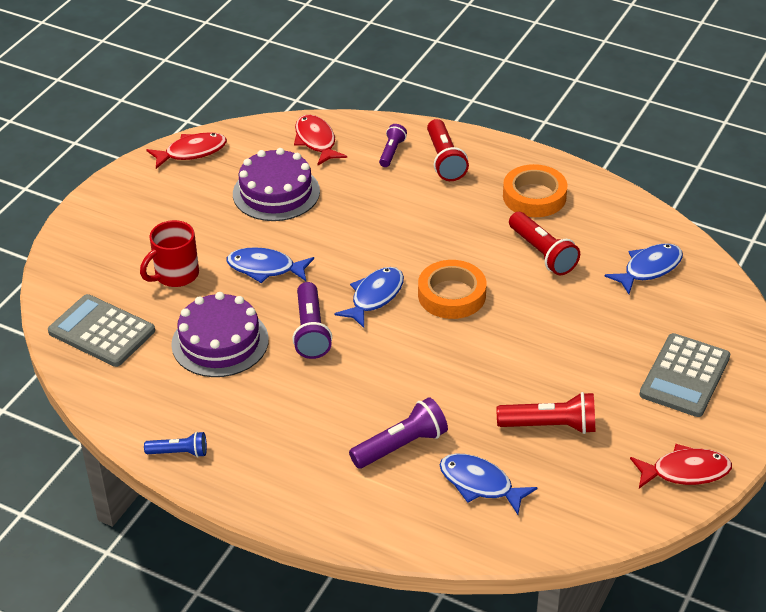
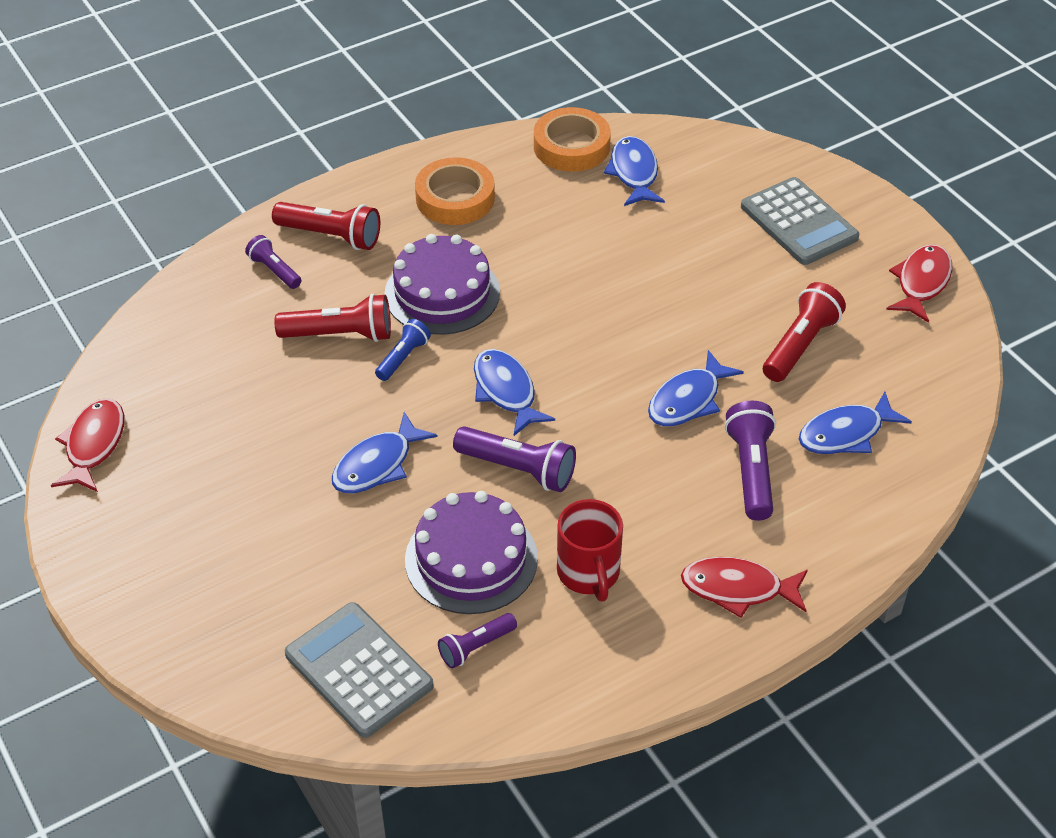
camera: 60 degrees left, 5 degrees up
grey calculator [48,294,155,367] -> grey calculator turned 75 degrees clockwise [285,602,434,738]
red mug [140,220,199,287] -> red mug moved to [557,499,623,602]
blue flashlight [144,432,207,457] -> blue flashlight moved to [375,319,431,381]
purple cake [233,148,320,221] -> purple cake moved to [385,234,500,335]
red fish [294,115,347,165] -> red fish moved to [681,557,808,618]
orange tape [418,260,486,319] -> orange tape moved to [534,107,611,172]
red flashlight [509,212,580,275] -> red flashlight moved to [274,294,391,342]
none -> purple flashlight [438,613,517,669]
none -> blue fish [648,350,744,426]

